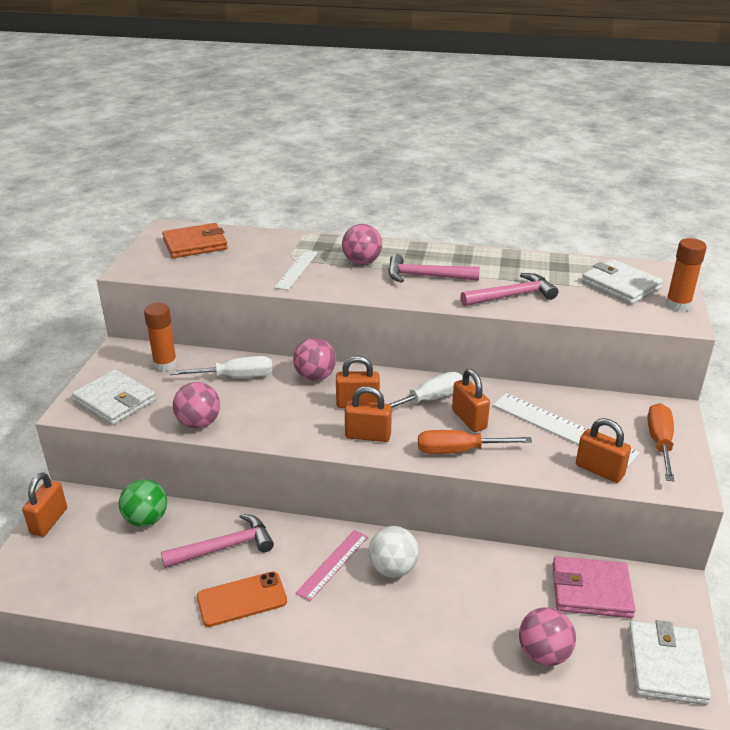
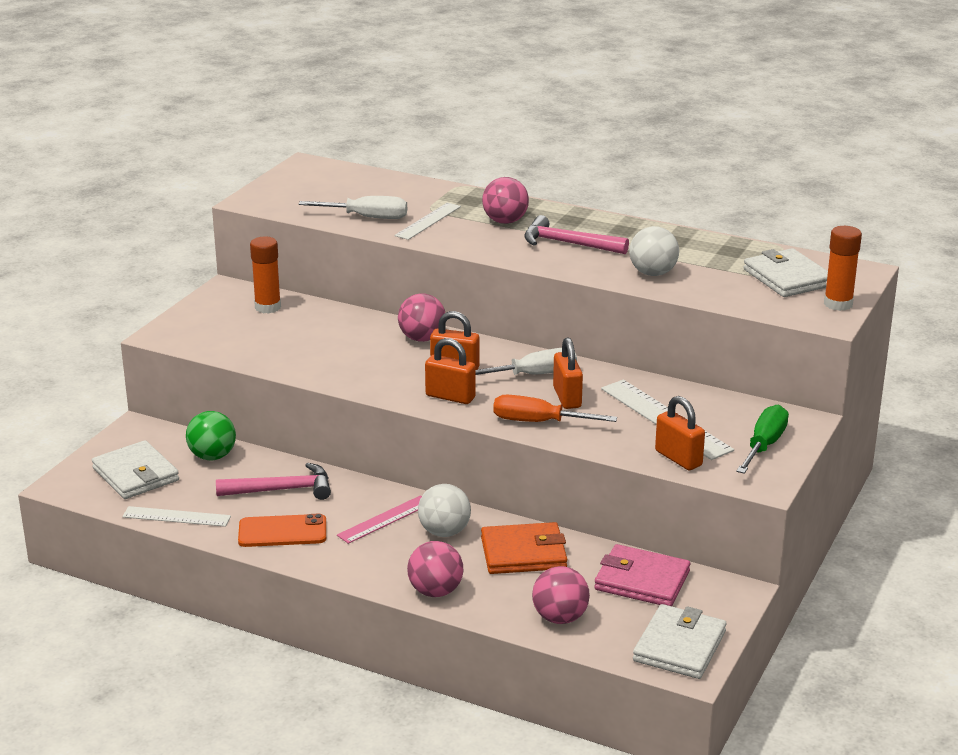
camera: 15 degrees right, 5 degrees down
orange padlock [22,472,67,537] -> none
white wallet [72,370,156,425] -> white wallet moved to [92,440,179,499]
orange wallet [162,223,228,258] -> orange wallet moved to [481,522,567,574]
white screwdriver [170,356,272,378] -> white screwdriver moved to [299,196,407,219]
pink ball [173,382,220,429] -> pink ball moved to [407,541,463,597]
pink hammer [460,273,558,306] -> white ball [629,226,679,276]
orange screwdriver [647,403,675,481] -> green screwdriver [736,405,789,474]
none -> white ruler [122,506,231,527]

